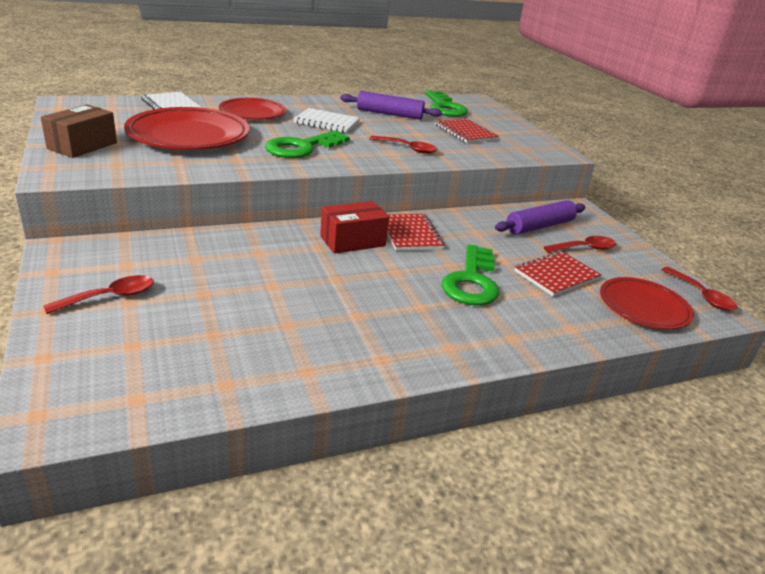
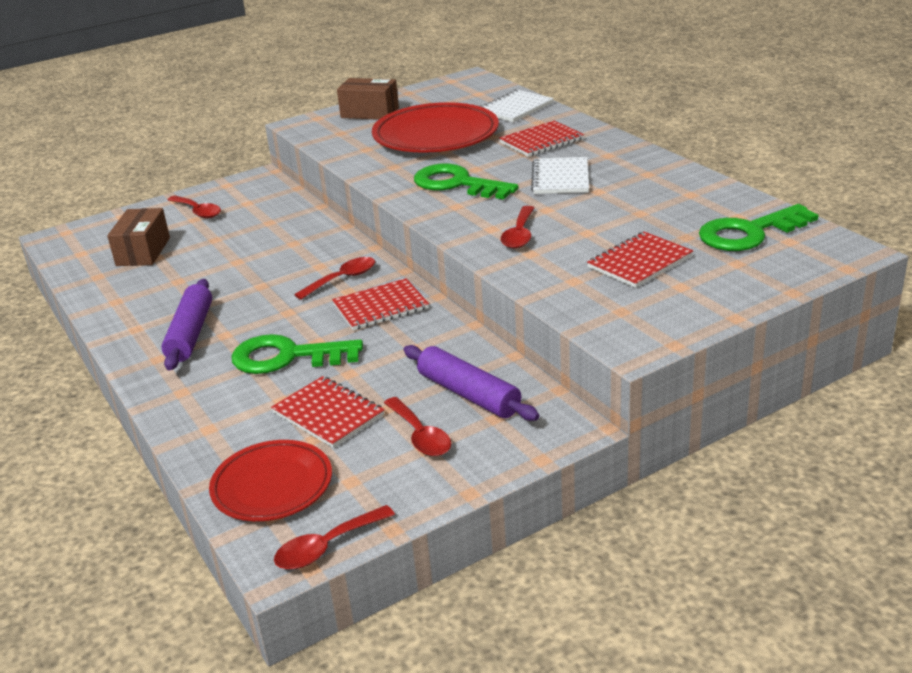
camera: 85 degrees right, 0 degrees up
red plate [219,98,286,120] -> red notebook [499,121,584,157]
red box [320,201,389,254] -> red spoon [294,257,375,300]
purple rolling pin [340,91,442,120] -> purple rolling pin moved to [161,279,212,371]
none -> brown box [107,208,170,266]

